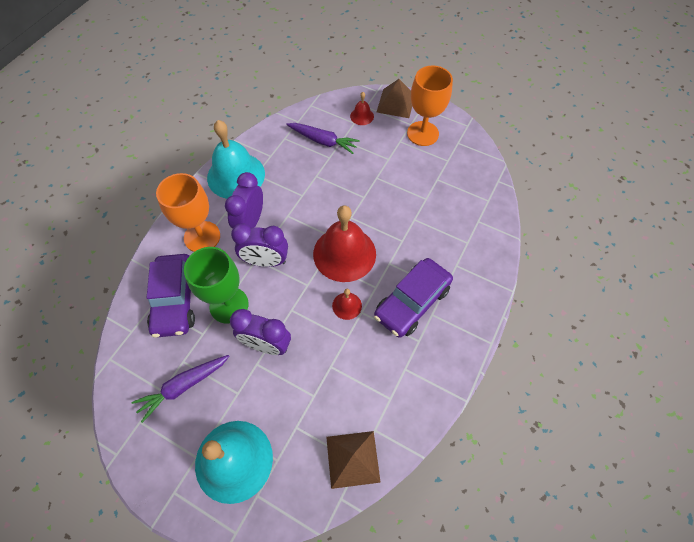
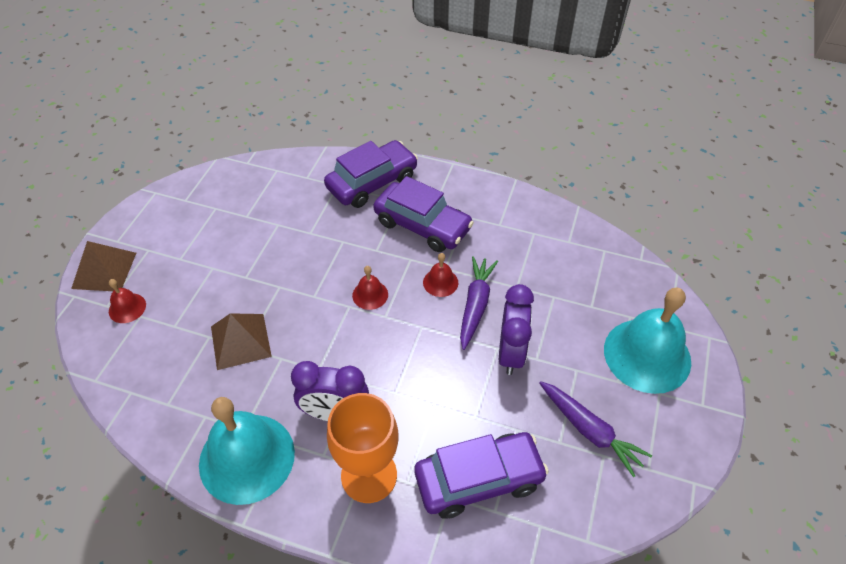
camera: 100 degrees left, 10 degrees down
green goblet [184,247,249,324] -> none
purple clock [231,224,288,267] -> none
purple carrot [286,123,360,154] -> purple carrot moved to [460,256,498,350]
red bell [313,205,376,282] -> red bell [352,266,388,310], size x0.44
brown pyramid [326,431,381,489] -> brown pyramid moved to [211,313,272,370]
orange goblet [407,65,453,146] -> none
none -> purple car [324,140,418,208]

